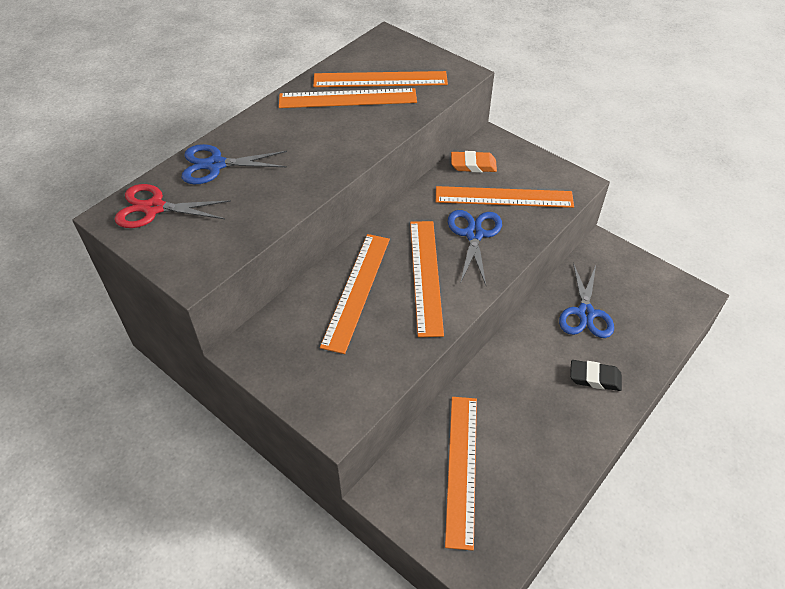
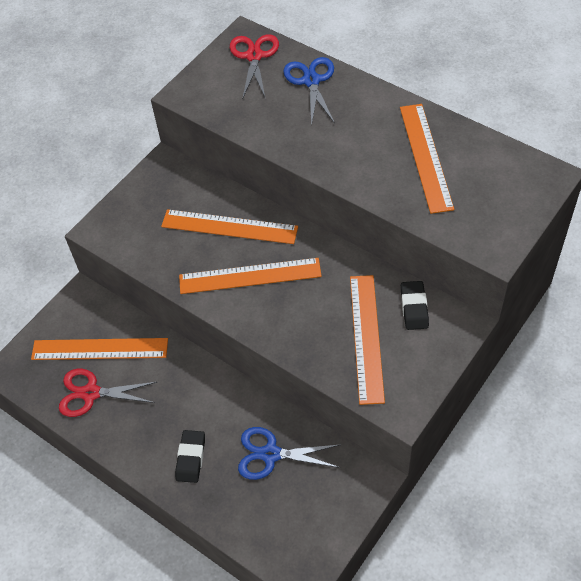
camera: 90 degrees right, 5 degrees up
orange ruler [313,71,448,87] -> none
blue scissors [448,210,502,285] -> none
orange eraser [451,151,497,172] -> black eraser [401,281,429,330]
none -> red scissors [59,369,157,417]

